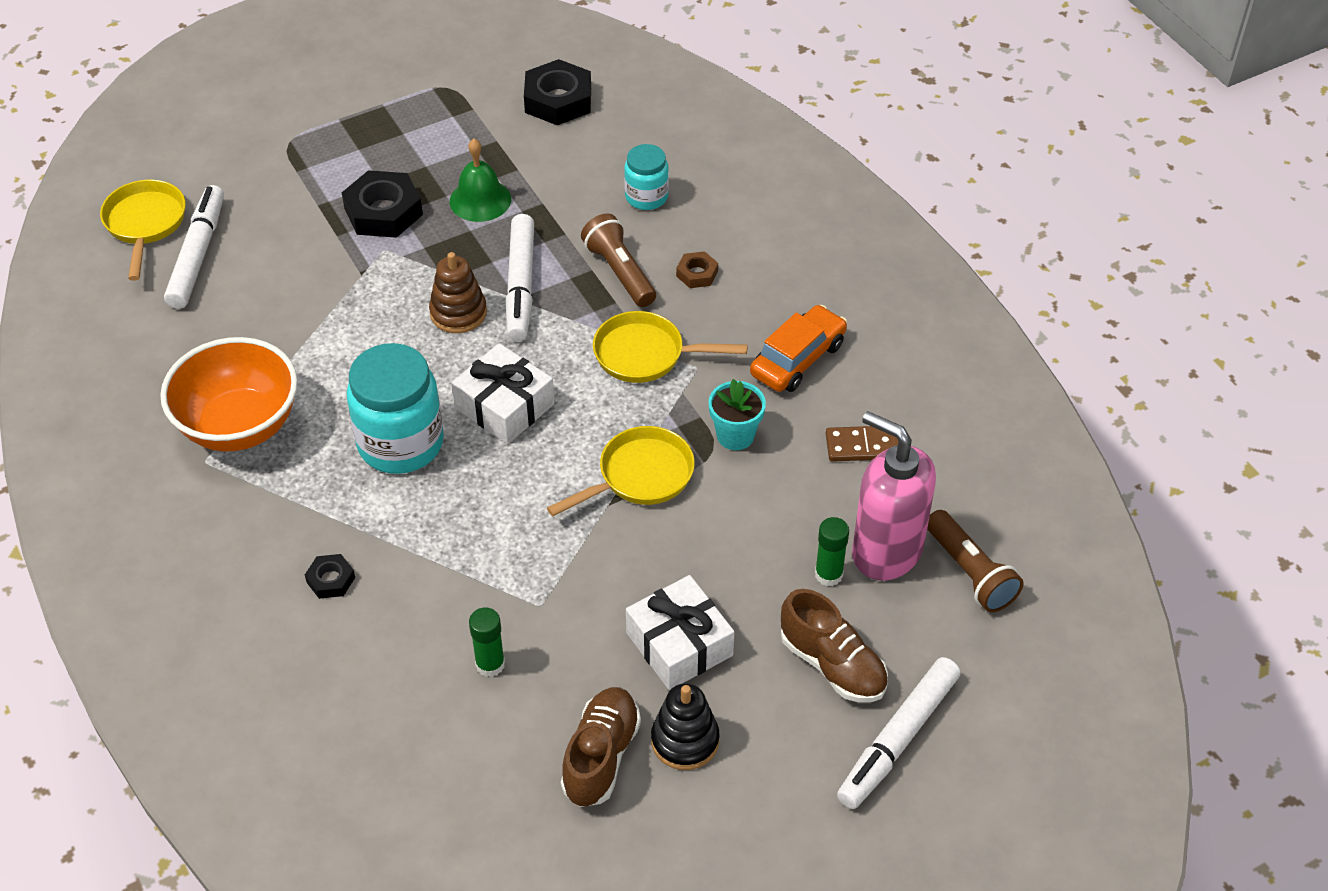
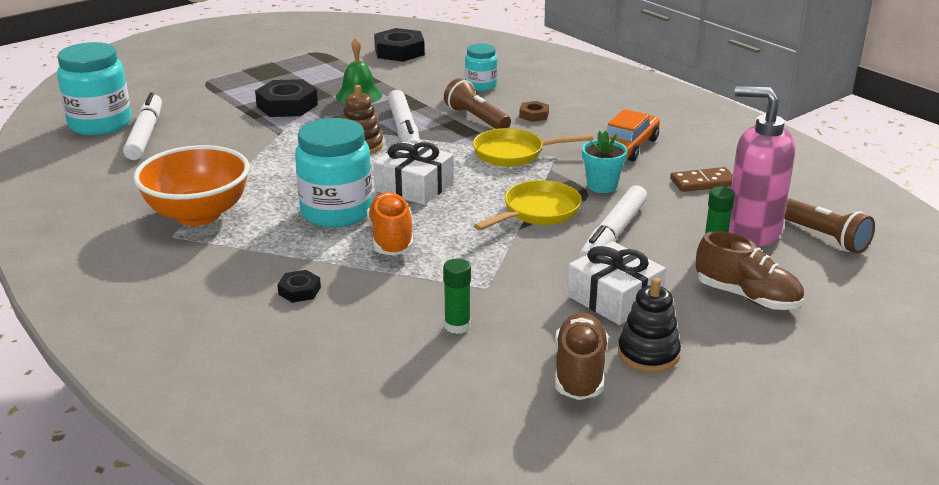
camera: 10 degrees left, 20 degrees down
yellow pan [100,180,186,281] -> turquoise jar [57,42,131,135]
white marker [837,657,961,809] -> white marker moved to [579,185,647,258]
none -> orange shoe [367,192,414,256]

